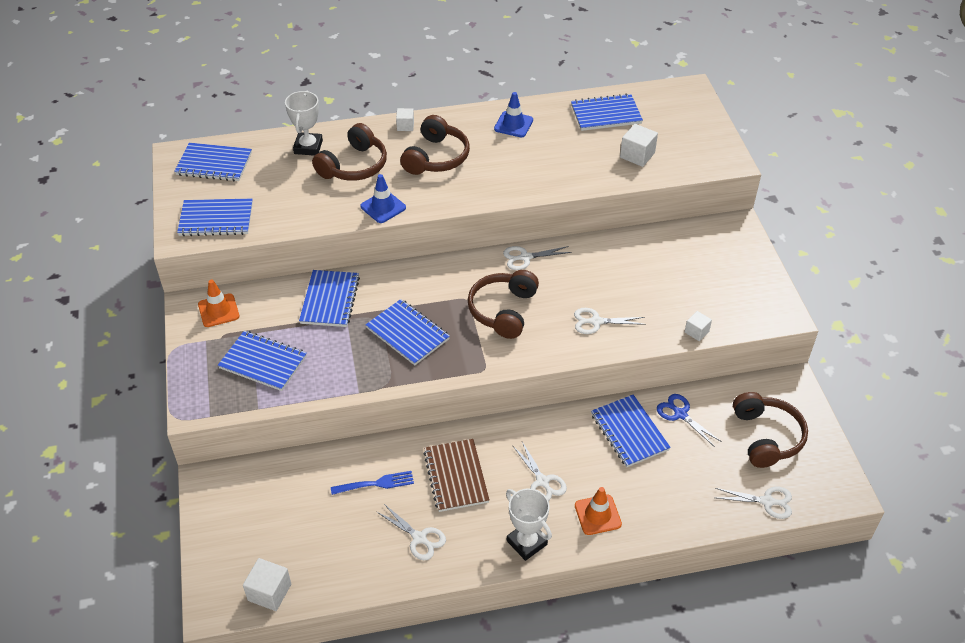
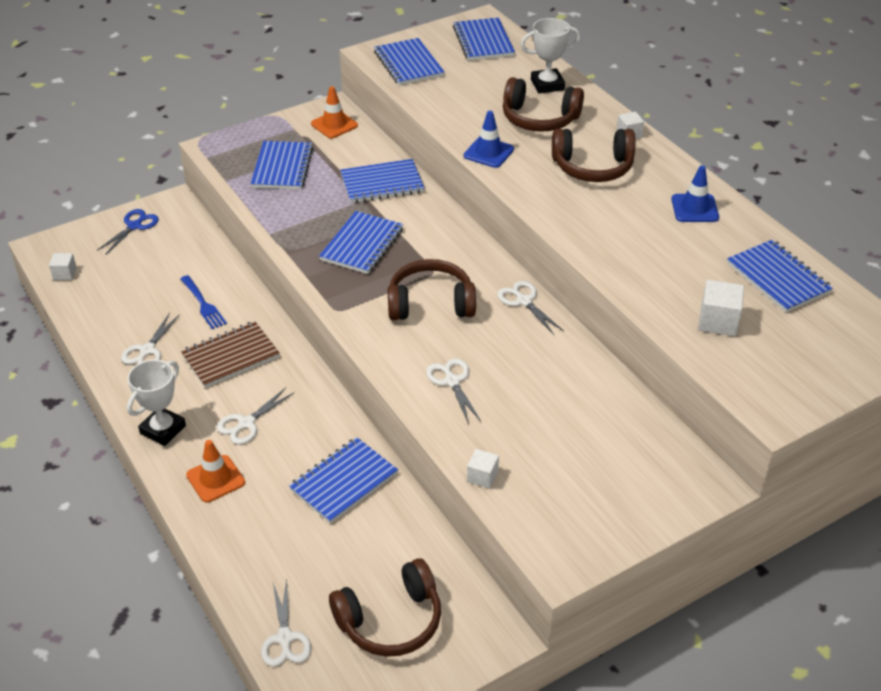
camera: 70 degrees right, 5 degrees down
white cube [243,558,291,611] -> white cube [49,253,77,280], size x0.63
blue scissors [657,394,722,447] -> blue scissors moved to [97,209,159,255]

